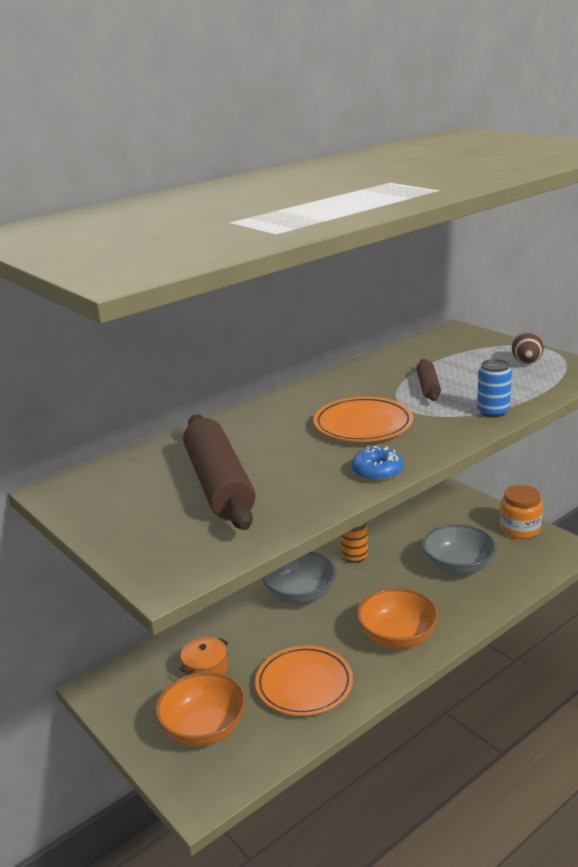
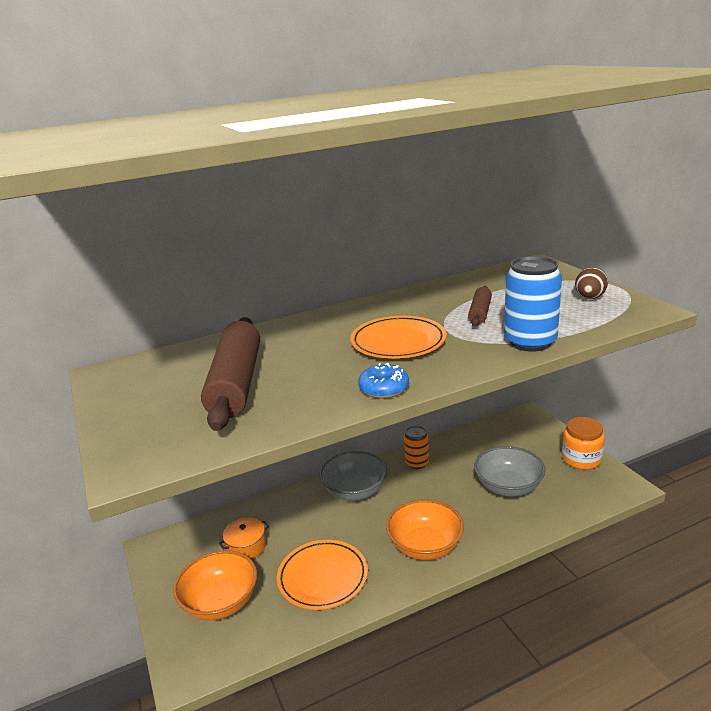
camera: 15 degrees right, 0 degrees up
blue can [477,359,512,417] -> blue can [504,256,562,352], size x1.60

